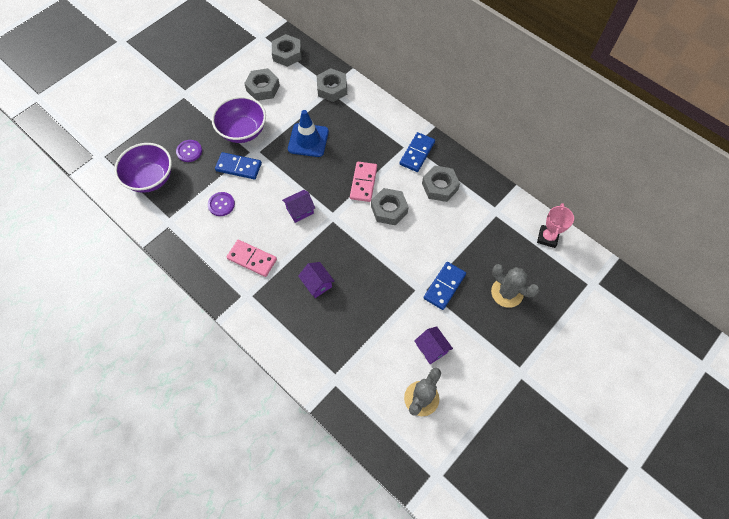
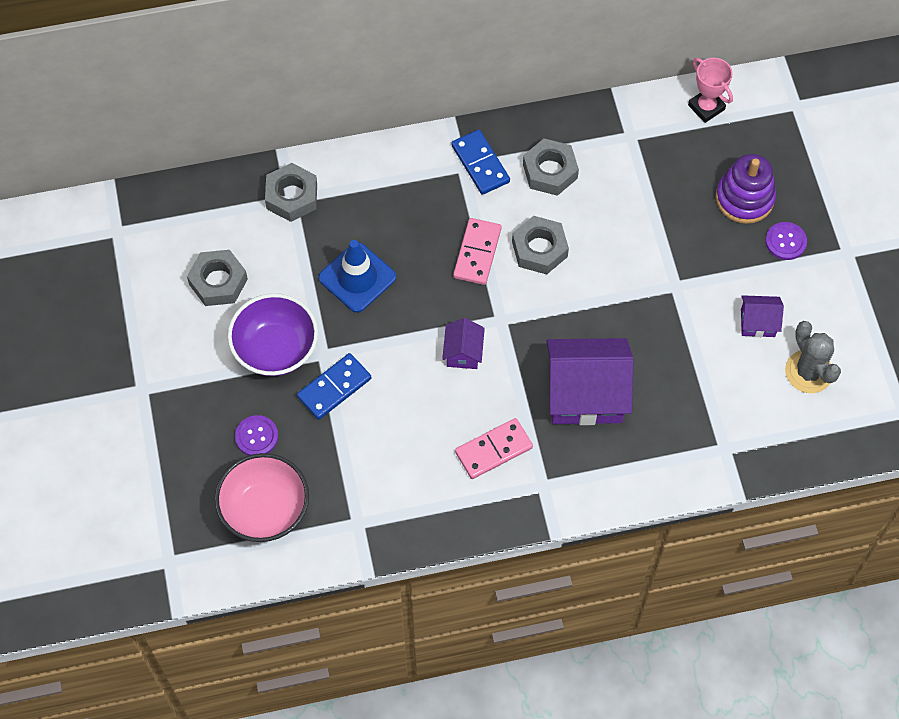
camera: 55 degrees left, 0 degrees up
purple bowl [114,143,172,193] -> pink bowl [215,453,309,542]
purple button [208,192,235,216] -> purple button moved to [765,222,807,260]
grey nut [272,34,302,67] -> none
purple house [298,262,334,298] -> purple house [546,338,633,425], size x2.06
pink domino [350,162,377,202] -> pink domino turned 60 degrees clockwise [453,218,501,285]
blue domino [424,262,466,310] -> none
grey cactus [491,264,540,308] -> purple stacking toy [716,154,776,224]

